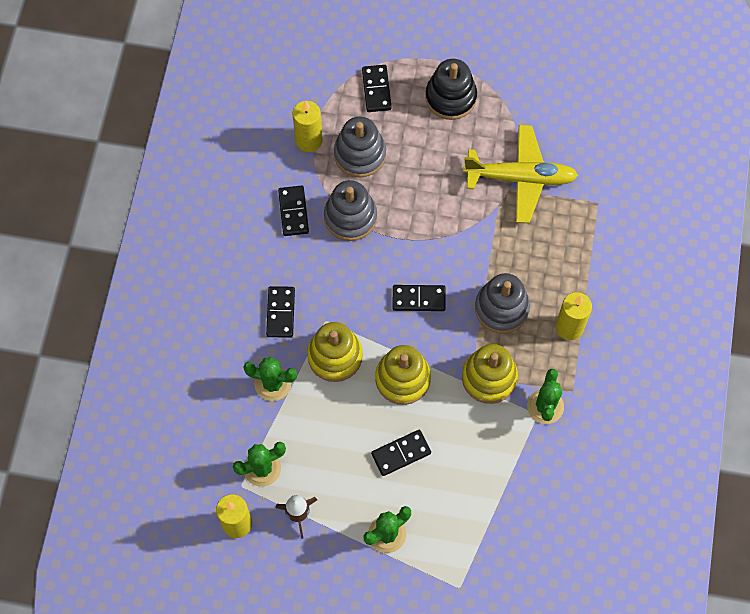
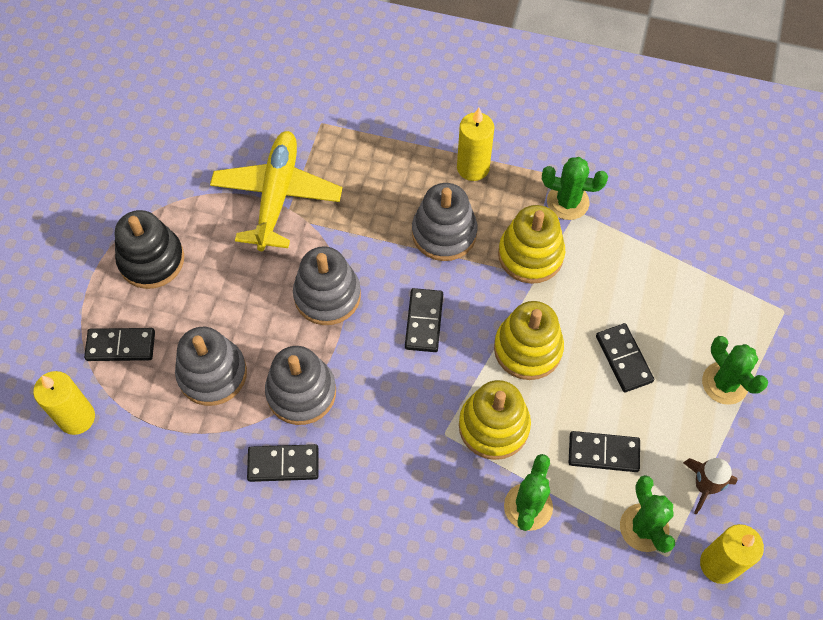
camera: 85 degrees left, 5 degrees down
black domino [266,286,295,338] -> black domino moved to [569,431,640,472]
yellow candle [293,101,323,152] -> yellow candle moved to [33,371,95,435]
none -> grey stacking toy [293,246,361,325]

